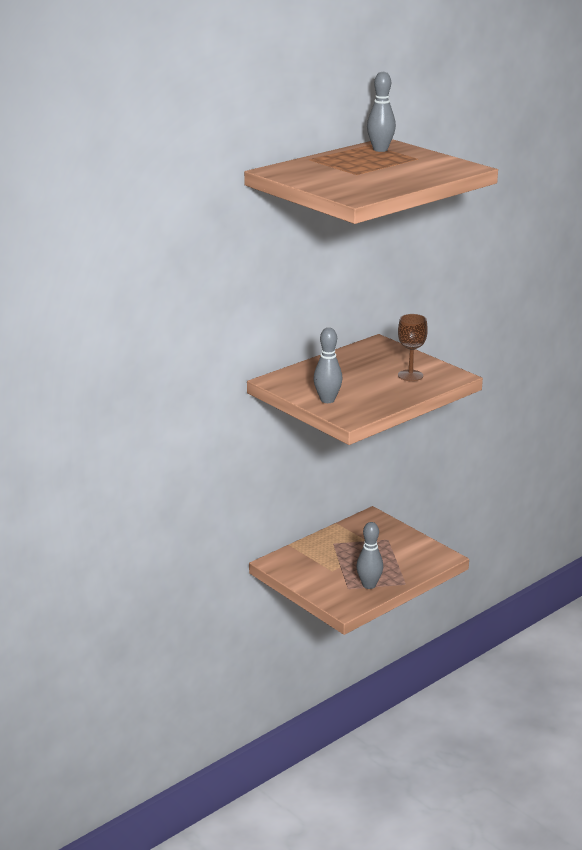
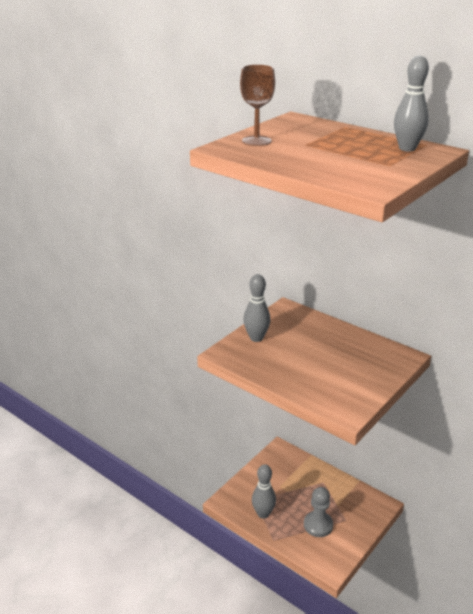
camera: 80 degrees right, 5 degrees up
brown goblet [398,314,428,381] -> brown goblet moved to [240,64,275,146]
none -> grey pawn [304,487,333,537]

